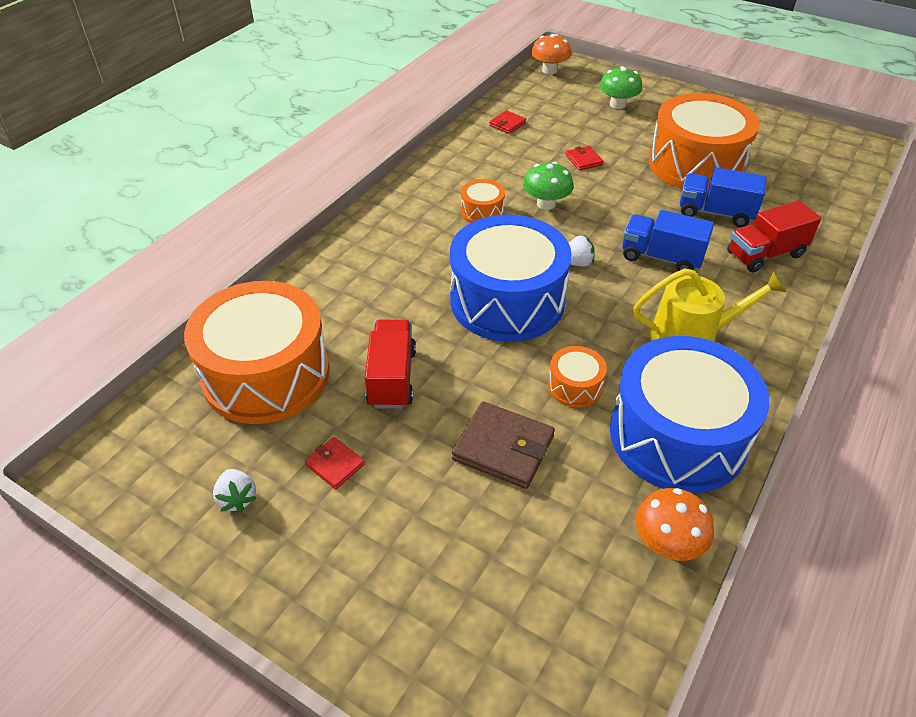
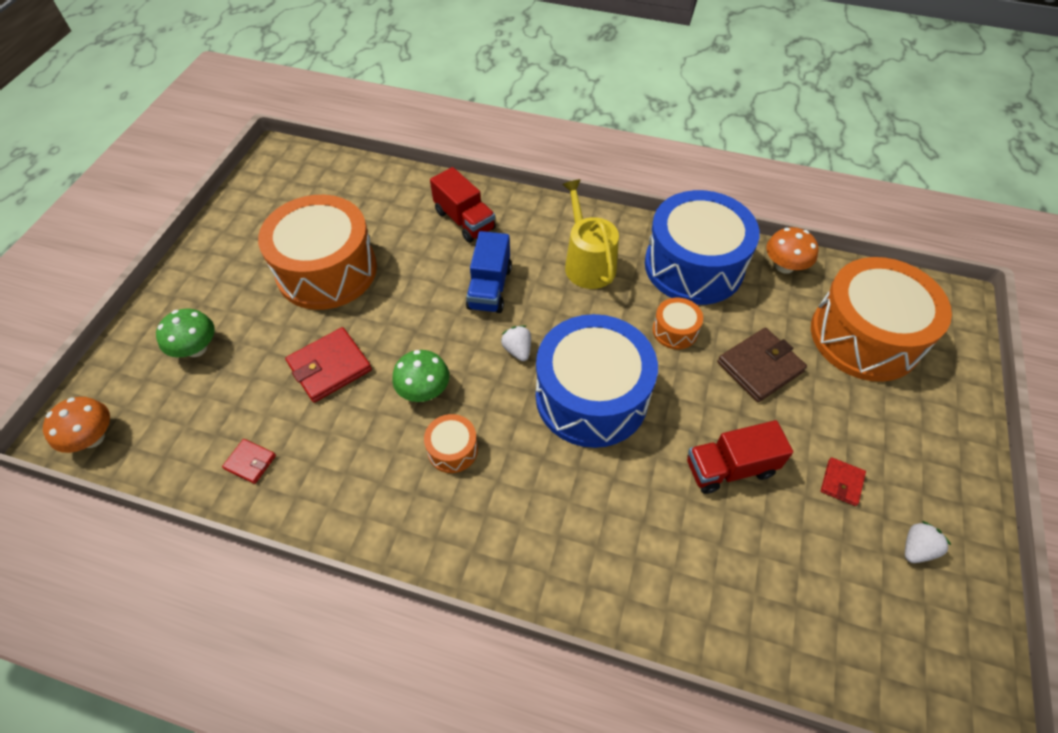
camera: 105 degrees left, 10 degrees up
orange drum [184,281,330,424] -> orange drum moved to [811,257,952,382]
brown wallet [452,402,555,489] -> brown wallet turned 45 degrees clockwise [717,328,807,402]
red wallet [566,146,604,171] -> red wallet [285,327,372,403], size x1.84
blue truck [680,167,767,227] -> none

